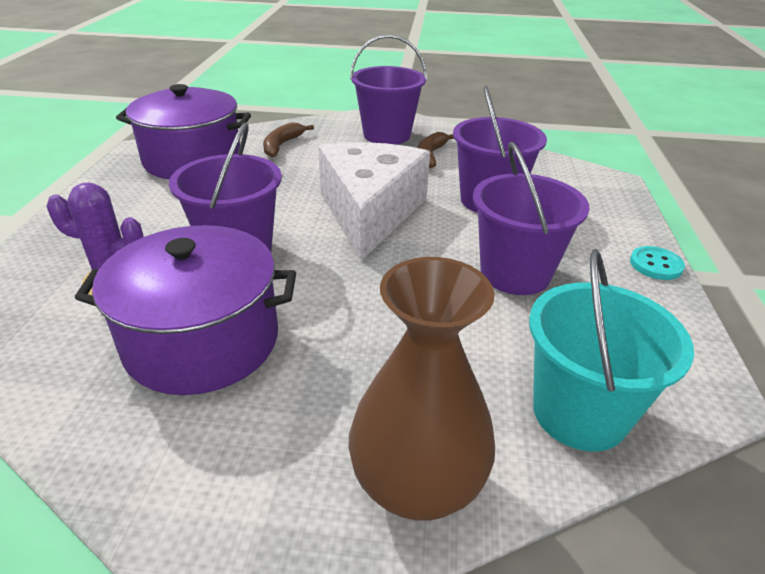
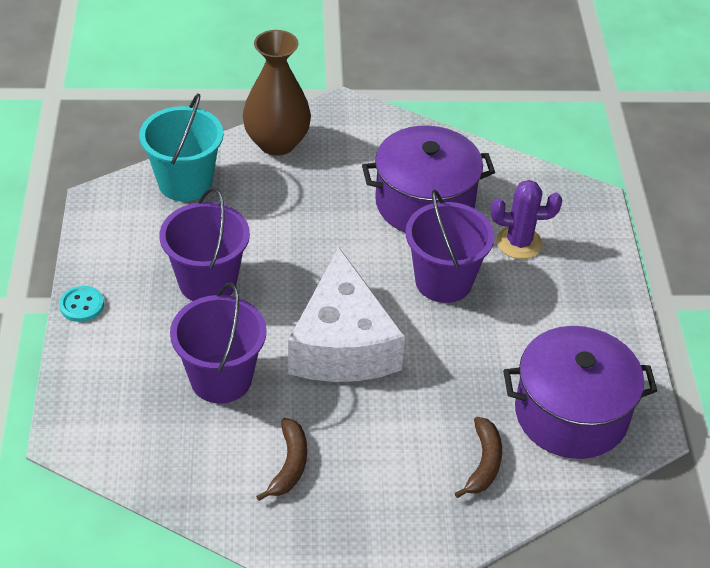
camera: 170 degrees right, 10 degrees up
purple bucket [350,35,427,144] -> none

